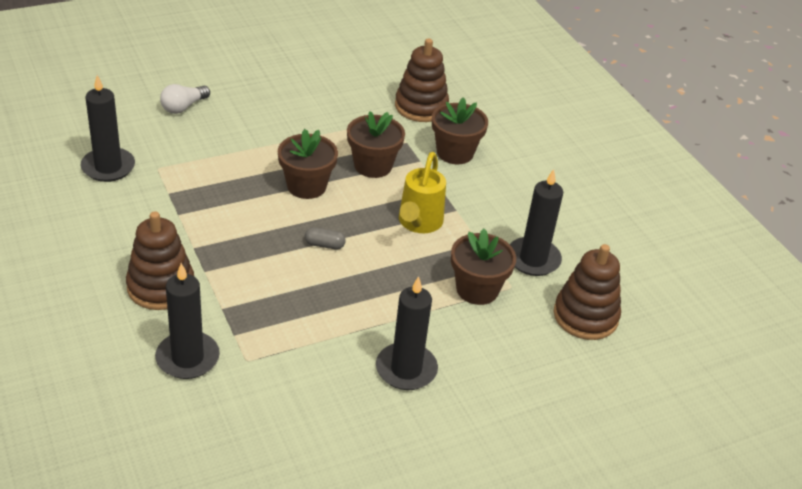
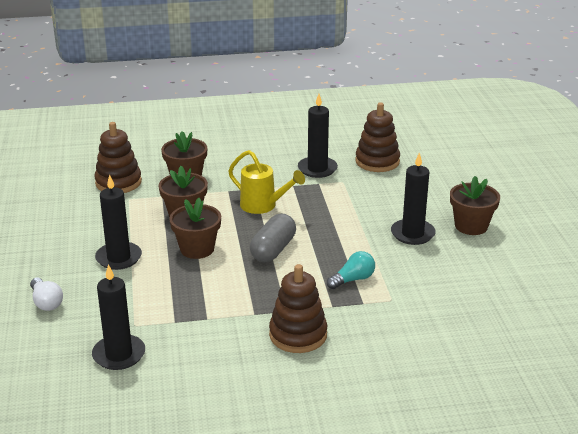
camera: 70 degrees left, 10 degrees down
black candle [155,263,220,379] -> black candle moved to [95,175,142,270]
grey capsule [305,227,346,249] -> grey capsule [250,214,296,262], size x2.00
brown flower pot [451,229,516,305] -> brown flower pot moved to [450,176,500,235]
none -> turquoise light bulb [327,251,375,289]

